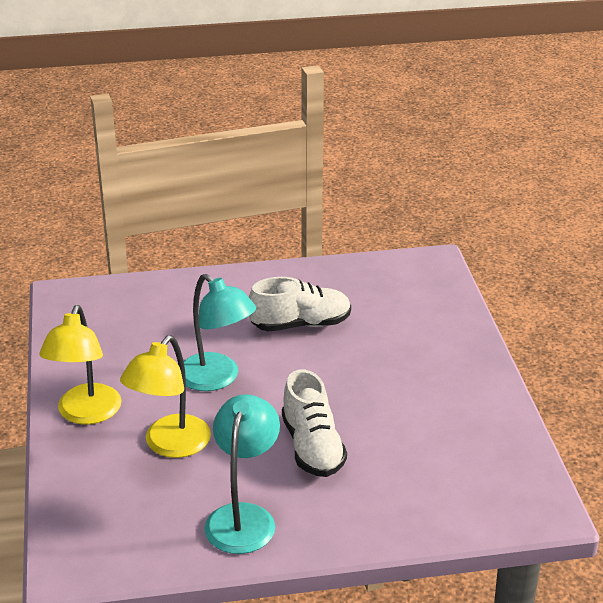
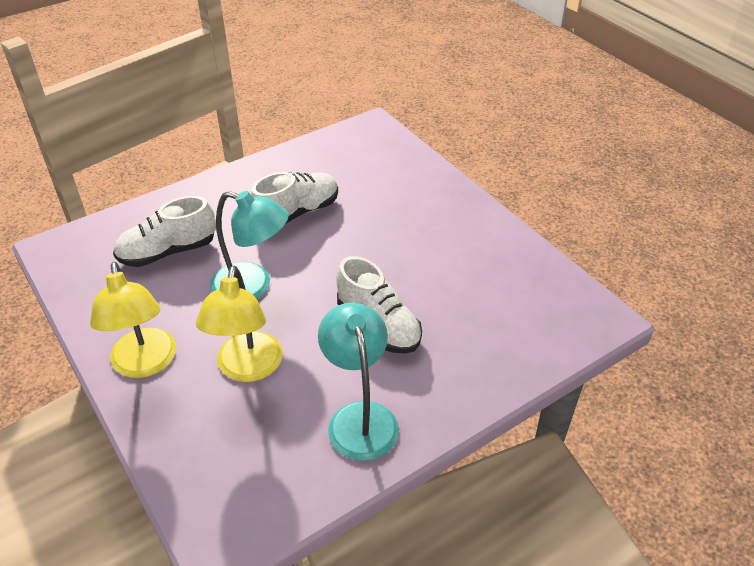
camera: 25 degrees left, 10 degrees up
none -> white shoe [113,196,216,267]

